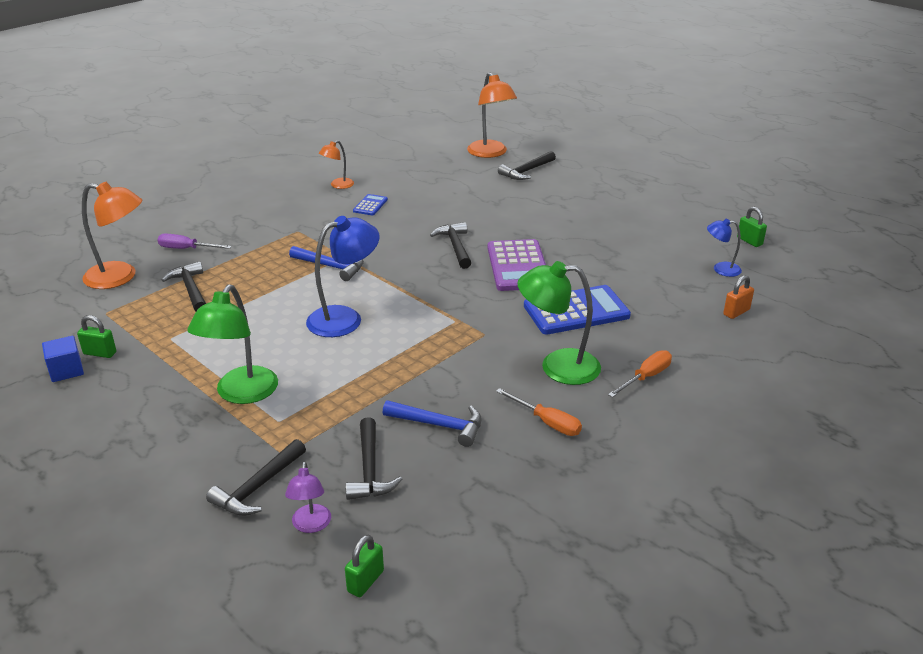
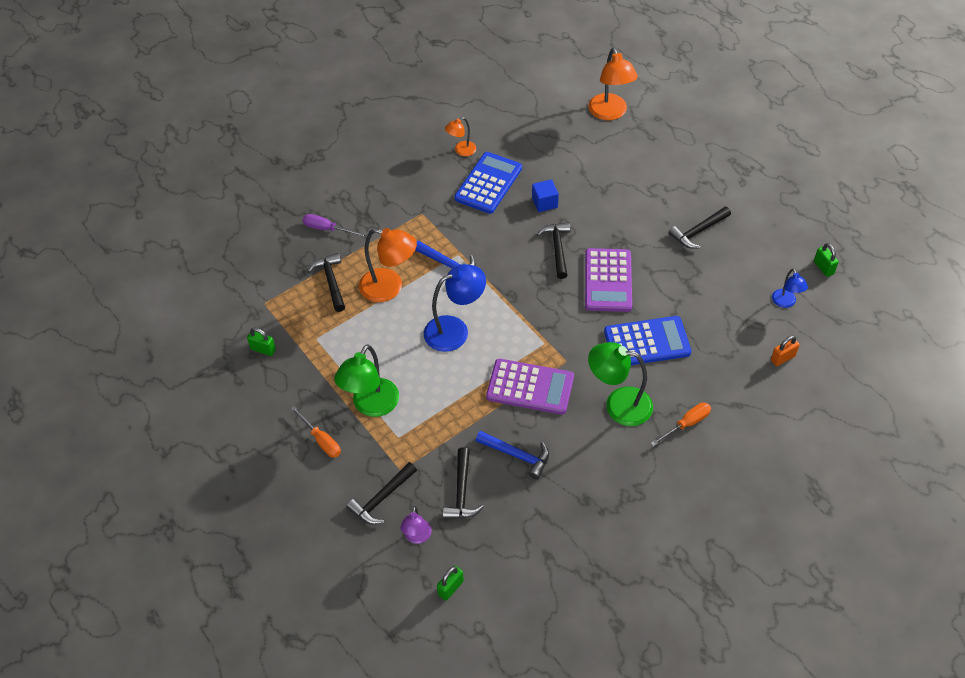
camera: 10 degrees right, 20 degrees up
blue cube [42,336,84,382] -> blue cube moved to [532,179,559,212]
orange lamp [82,182,142,289] -> orange lamp moved to [359,228,417,302]
blue calculator [353,194,388,215] -> blue calculator [454,152,522,214], size x2.08
orange screwdriver [496,388,582,436] -> orange screwdriver moved to [290,406,341,458]
black hammer [498,151,556,180] -> black hammer moved to [669,207,731,249]
blue lamp [707,219,742,277] -> blue lamp turned 120 degrees counterclockwise [772,269,808,308]
none -> purple calculator [486,359,574,415]

